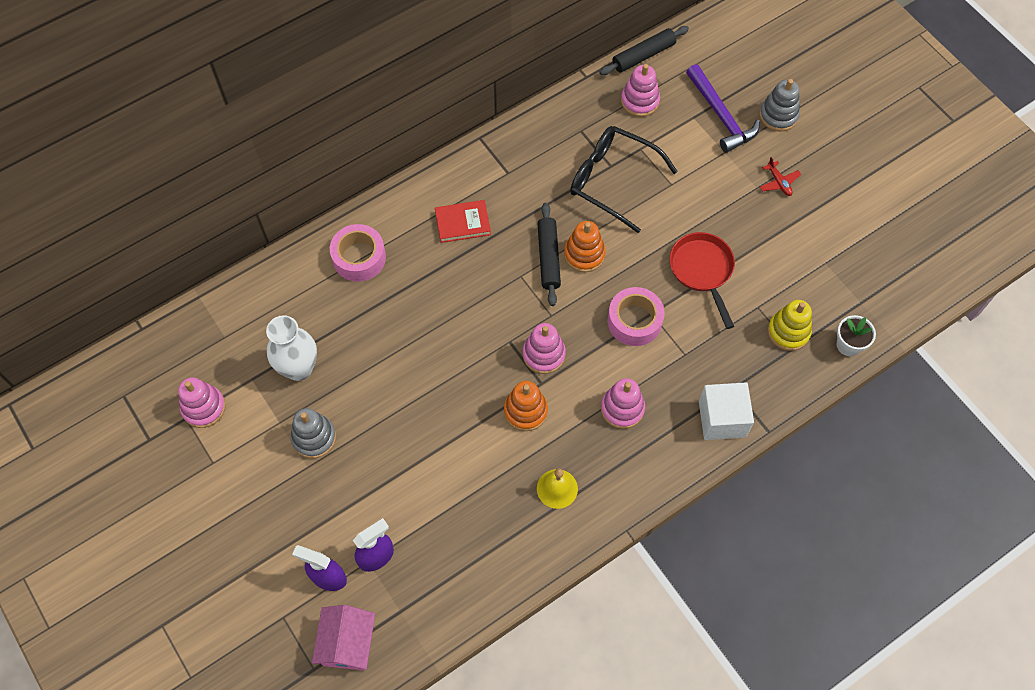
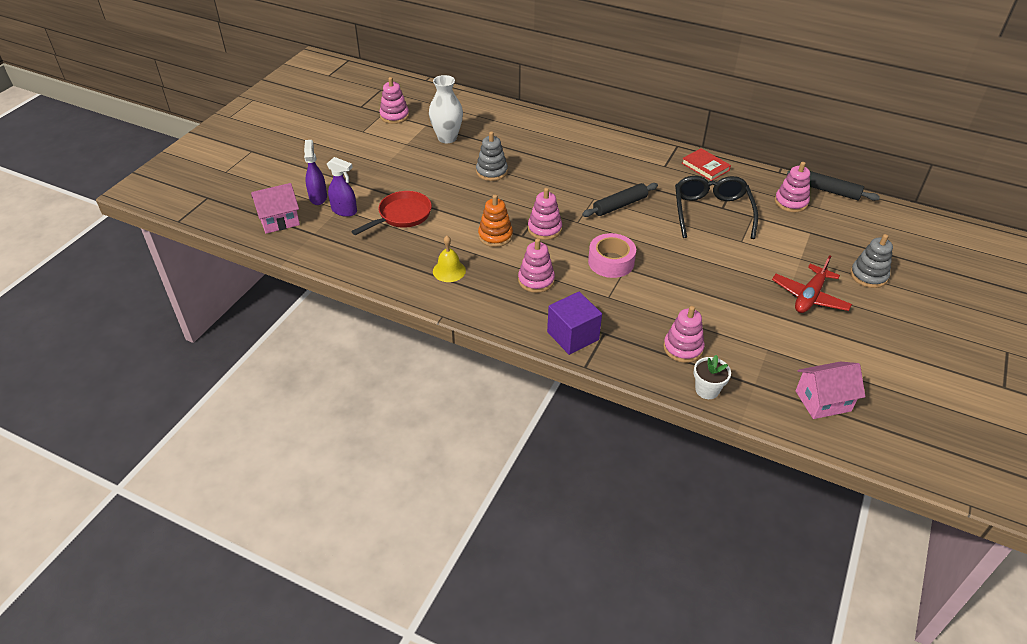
camera: 60 degrees right, 20 degrees down
grey stacking toy [290,408,336,459] -> grey stacking toy moved to [476,132,508,181]
pink tape [330,224,386,282] -> none
red book [435,200,491,243] -> red book moved to [682,148,731,181]
orange stacking toy [564,221,606,272] -> none
red pan [669,232,735,329] -> red pan moved to [351,191,432,235]
purple hammer [686,64,760,153] -> none
white cube [699,382,754,440] -> purple cube [547,292,602,355]
red plane [760,157,801,196] -> red plane [772,255,852,313], size x1.88
yellow stacking toy [768,300,812,351] -> pink stacking toy [663,306,705,363]
none -> pink house [796,361,866,419]

